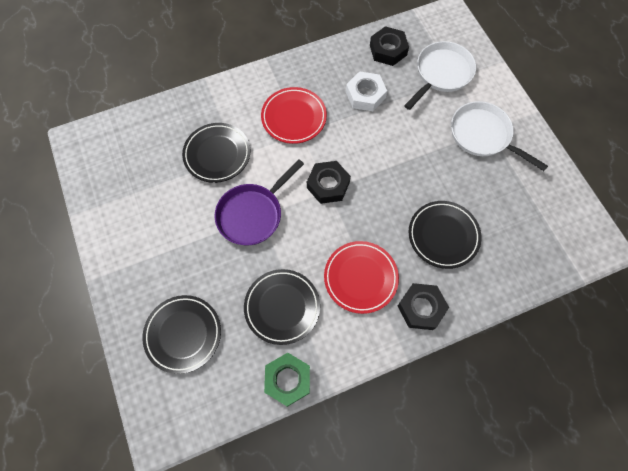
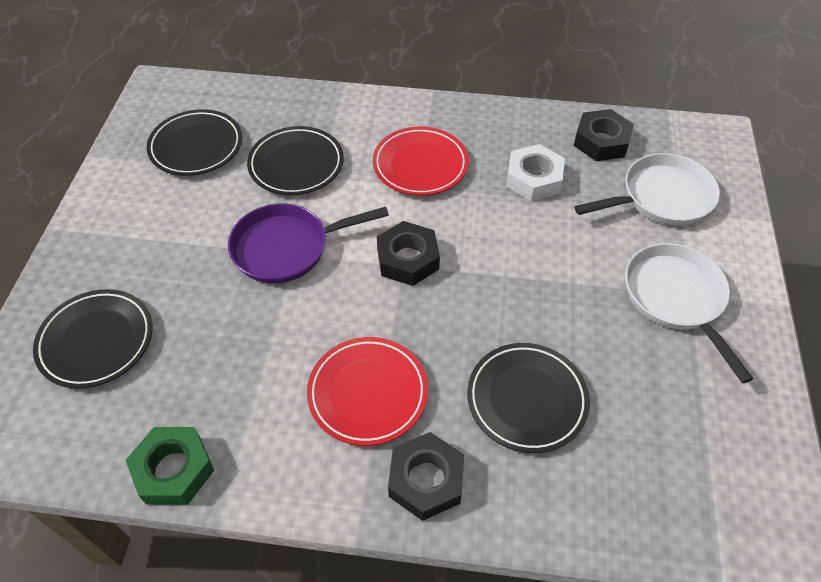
camera: 30 degrees right, 15 degrees down
black plate [244,269,320,345] -> black plate moved to [146,109,242,176]

